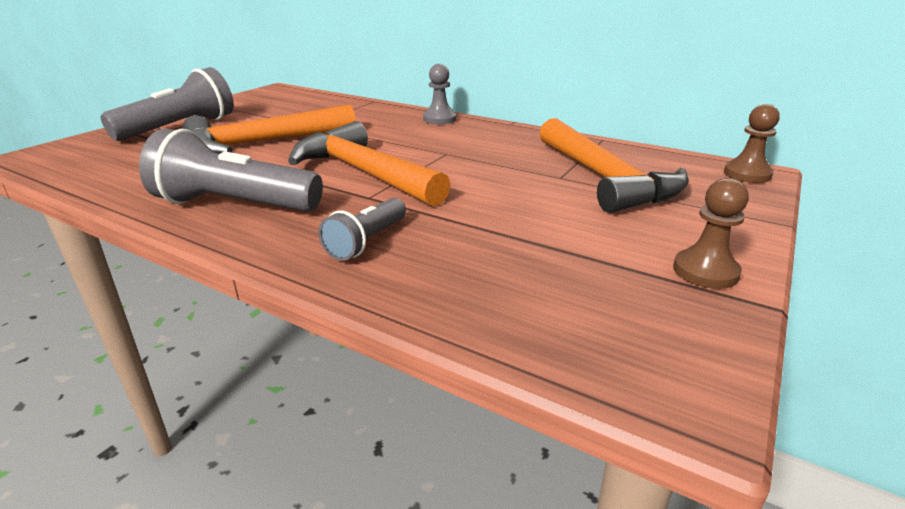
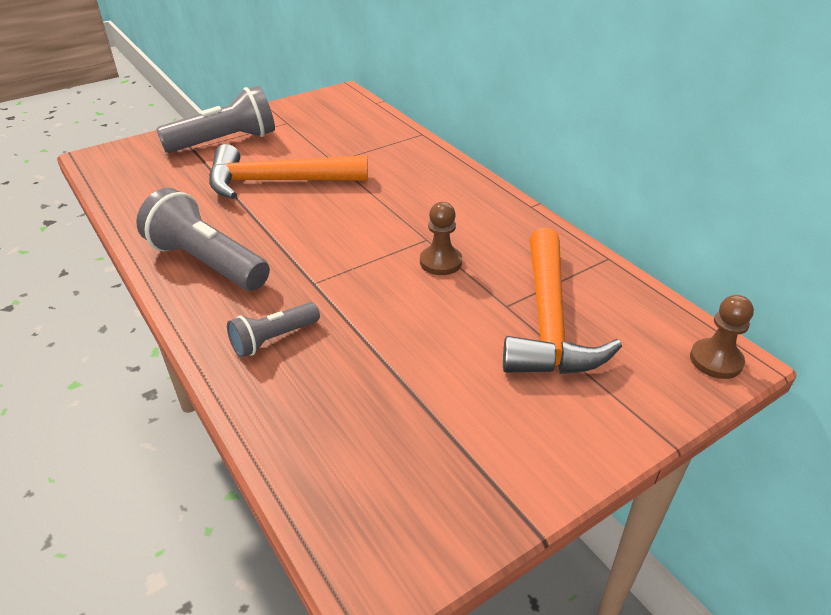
camera: 25 degrees right, 10 degrees up
orange hammer [288,121,451,206] -> none
grey pawn [423,64,456,124] -> none
brown pawn [673,178,749,289] -> brown pawn moved to [420,202,462,275]

